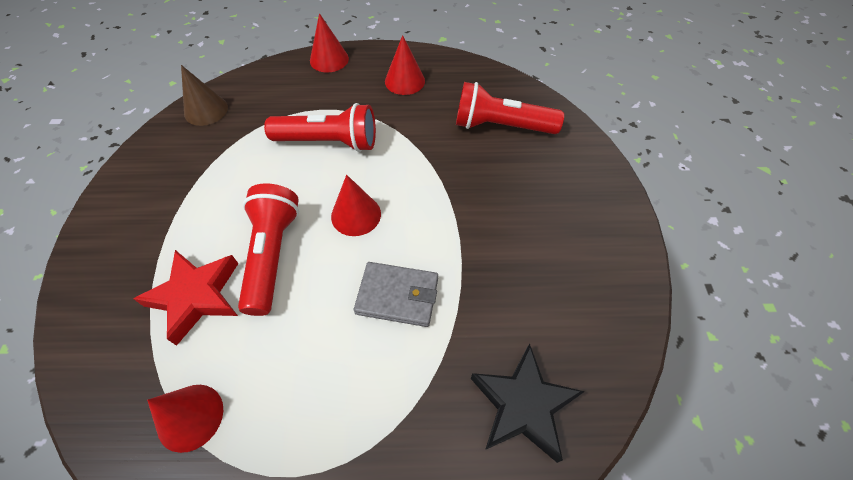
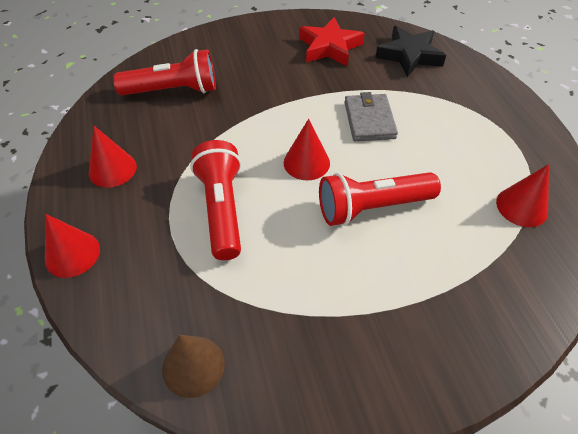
camera: 105 degrees left, 5 degrees down
red star [134,250,239,346] -> red star moved to [299,17,365,66]
red flashlight [456,82,564,134] -> red flashlight turned 90 degrees counterclockwise [113,49,216,95]

